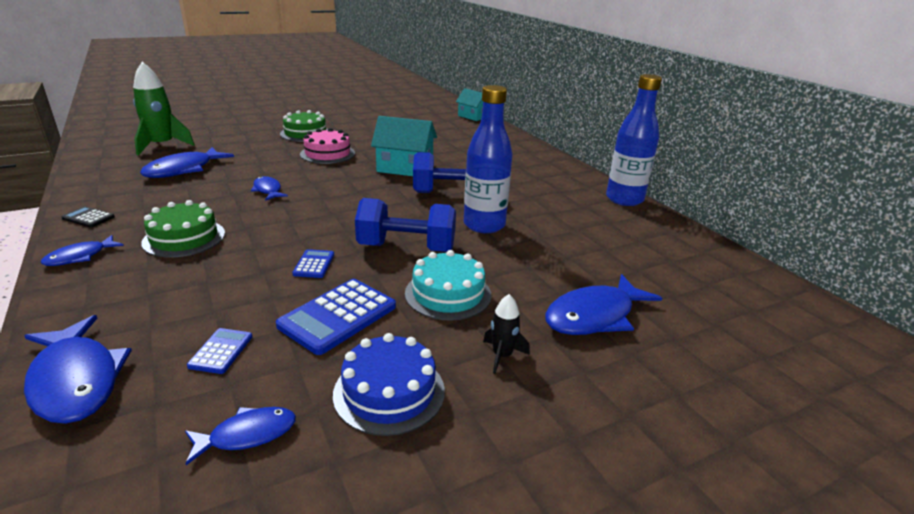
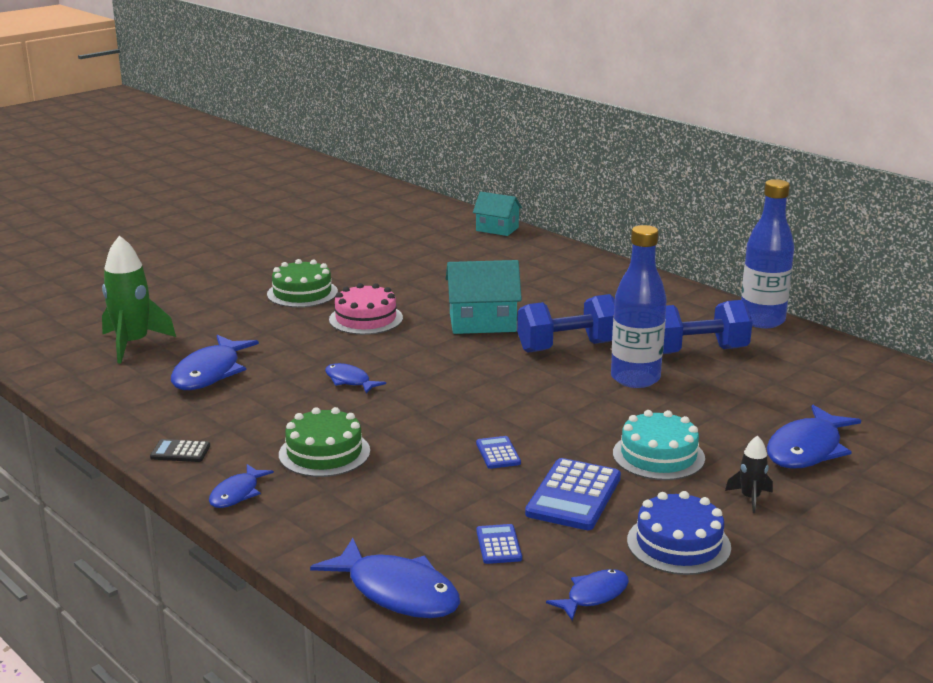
camera: 15 degrees left, 5 degrees down
blue dumbbell [355,198,456,252] -> blue dumbbell moved to [663,300,753,354]

